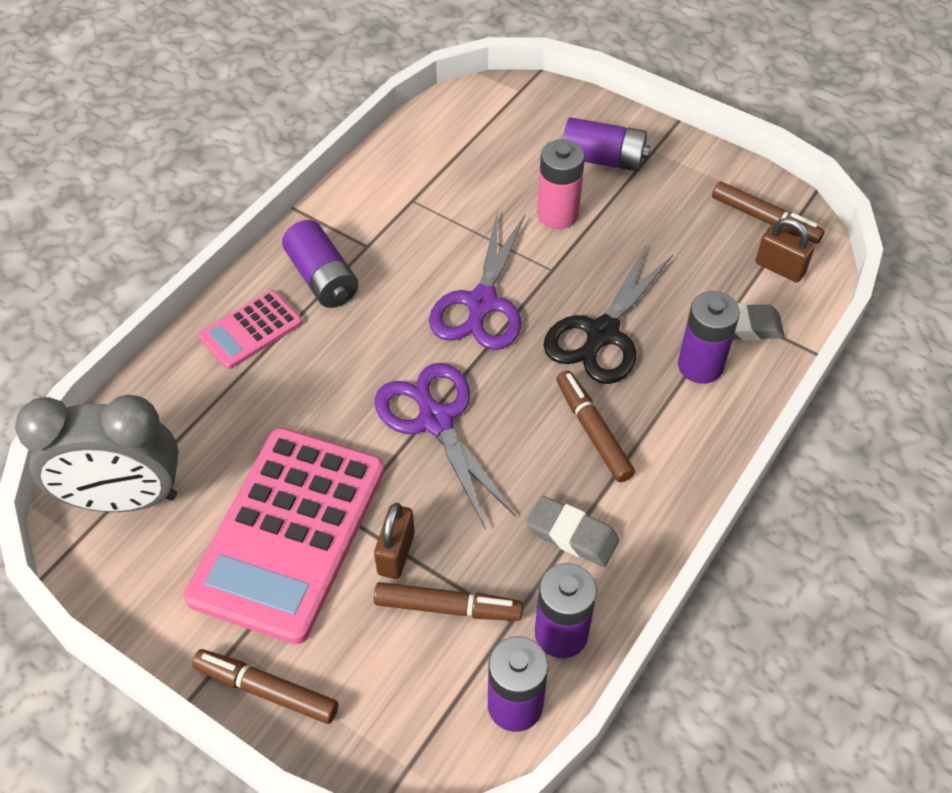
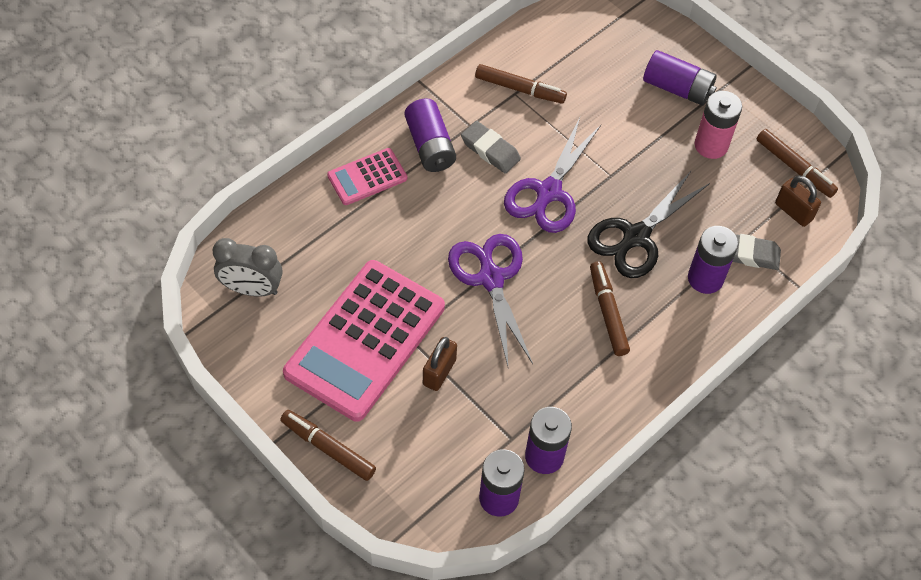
camera: 10 degrees right, 5 degrees up
grey clock [15,395,179,512] -> grey clock [212,238,282,297], size x0.66
brown marker [374,582,523,621] -> brown marker moved to [475,64,567,104]
grey eraser [526,496,619,567] -> grey eraser moved to [461,121,521,174]
pink battery [537,140,585,229] -> pink battery moved to [695,91,742,159]

